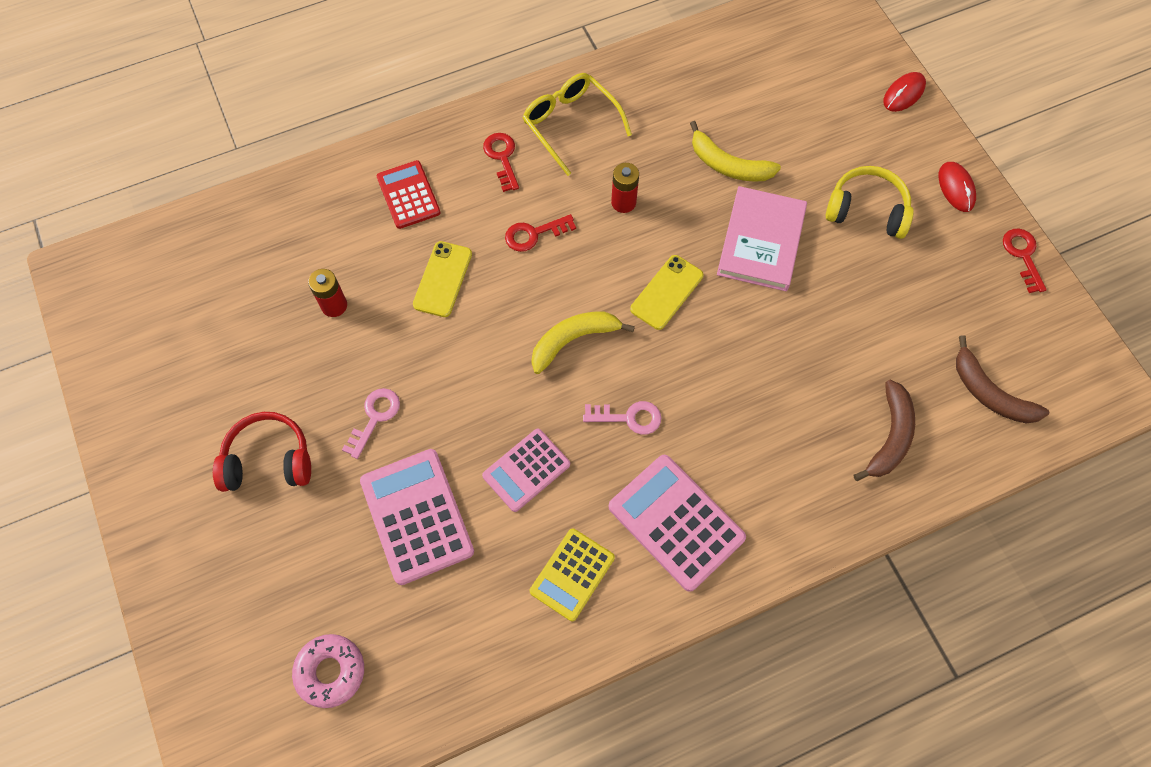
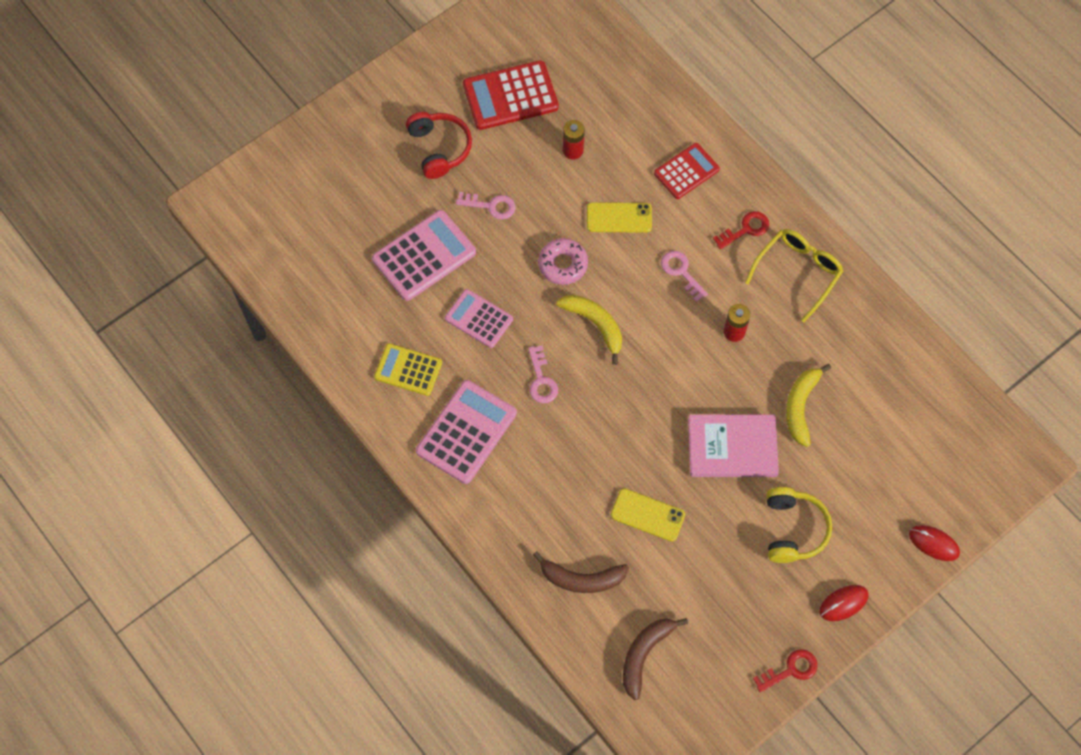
camera: 75 degrees right, 0 degrees up
pink donut [292,634,364,708] -> pink donut moved to [538,238,588,285]
red key [505,214,576,252] -> pink key [661,251,708,302]
yellow phone [630,255,703,330] -> yellow phone moved to [611,488,685,542]
none -> red calculator [463,60,559,130]

